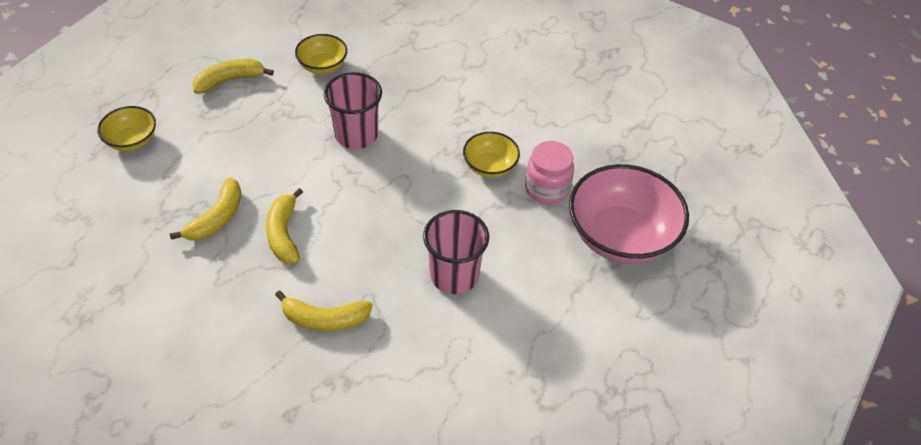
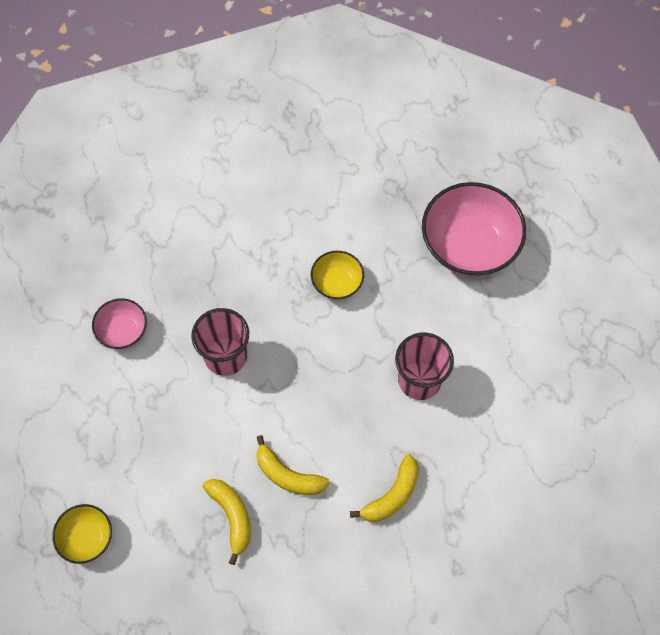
camera: 50 degrees left, 15 degrees up
yellow banana [192,59,274,94] -> none
yellow bowl [295,34,347,74] -> pink bowl [92,298,147,349]
pink jar [525,141,574,204] -> none

